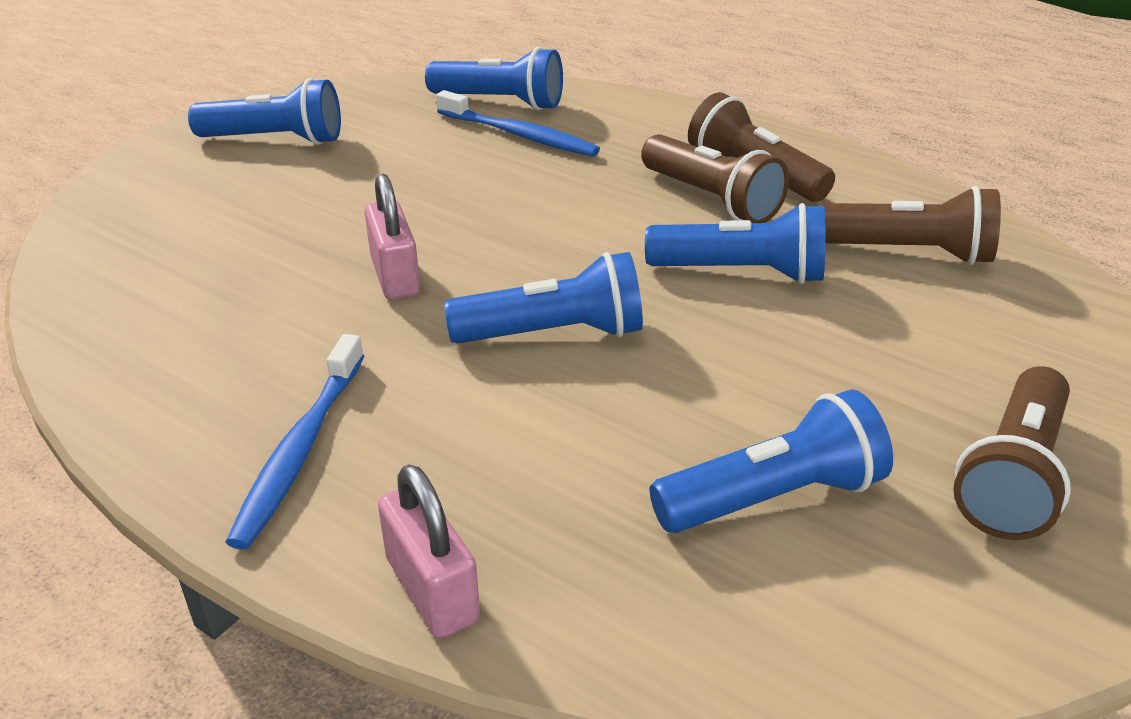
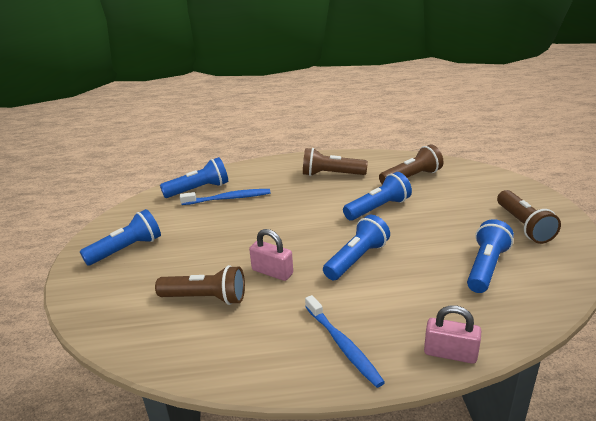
camera: 40 degrees left, 5 degrees down
brown flashlight [641,134,789,223] -> brown flashlight moved to [155,265,245,305]

